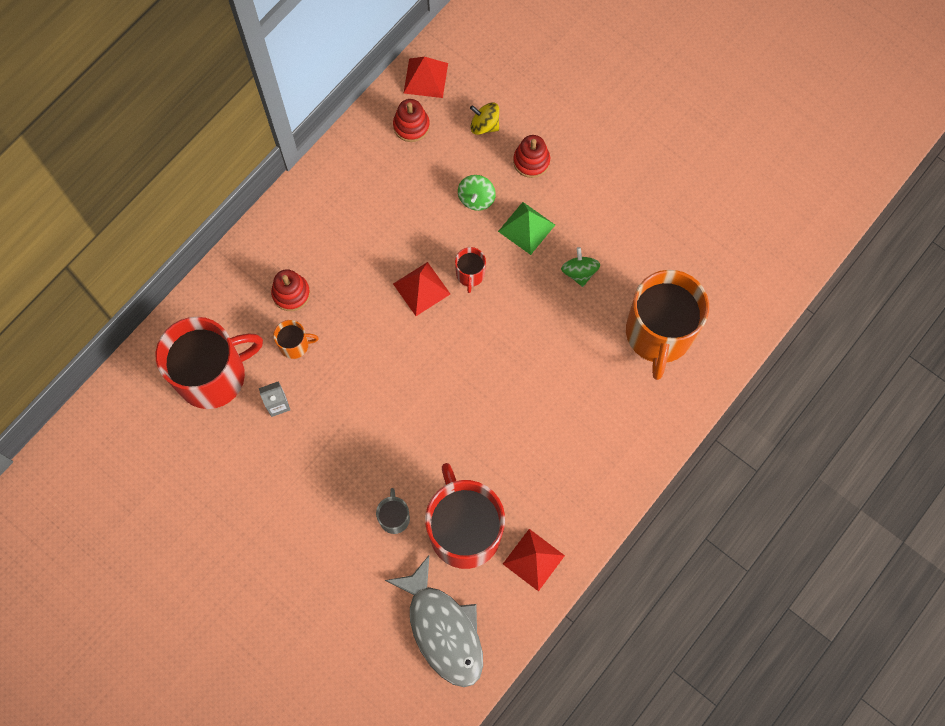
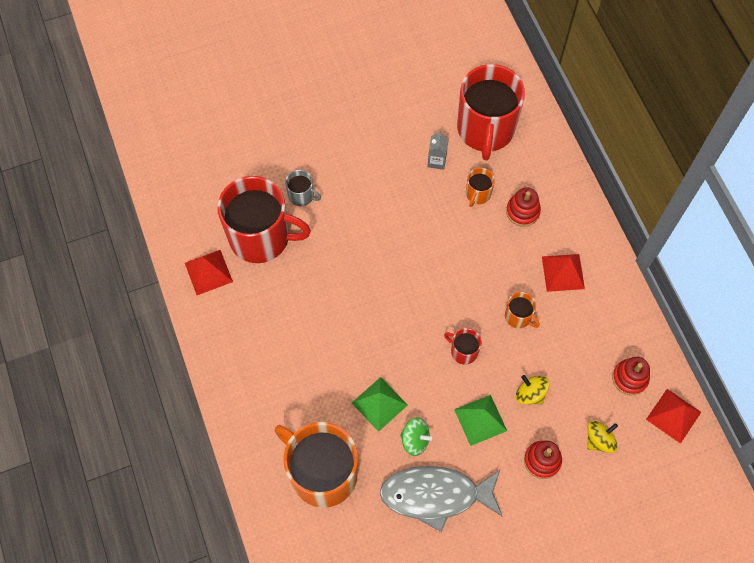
camera: 120 degrees right, 5 degrees down
grey fish [385,556,483,687] -> grey fish moved to [380,466,503,532]
red pyramid [393,262,450,316] -> red pyramid moved to [542,254,585,292]
green spinning top [458,175,496,211] -> yellow spinning top [516,375,550,405]
none -> green pyramid [352,377,408,432]
none -> orange mug [505,292,540,328]

